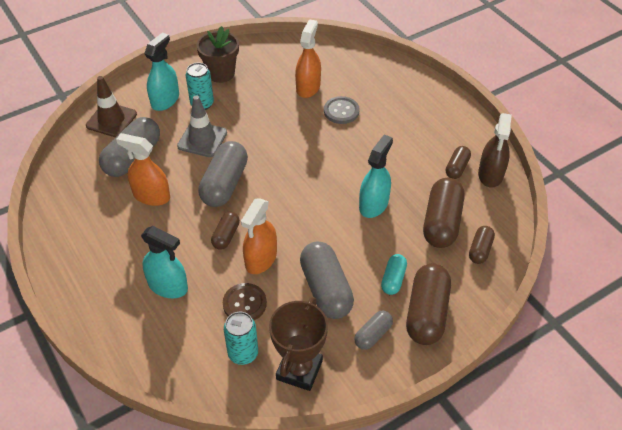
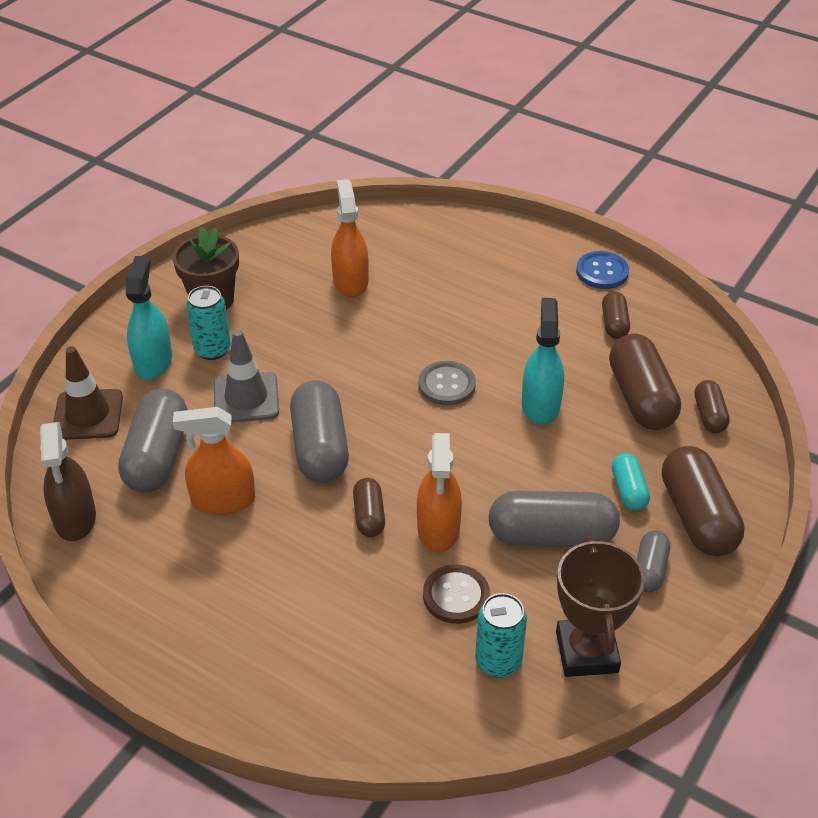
camera: 25 degrees left, 5 degrees down
turquoise spray bottle [141,226,188,298] -> none
grey capsule [300,242,354,319] -> grey capsule turned 45 degrees counterclockwise [489,491,620,547]
grey button [324,96,360,124] -> grey button moved to [418,361,476,406]
brown spray bottle [478,113,512,188] -> brown spray bottle moved to [40,422,96,541]
none -> blue button [576,251,629,289]

